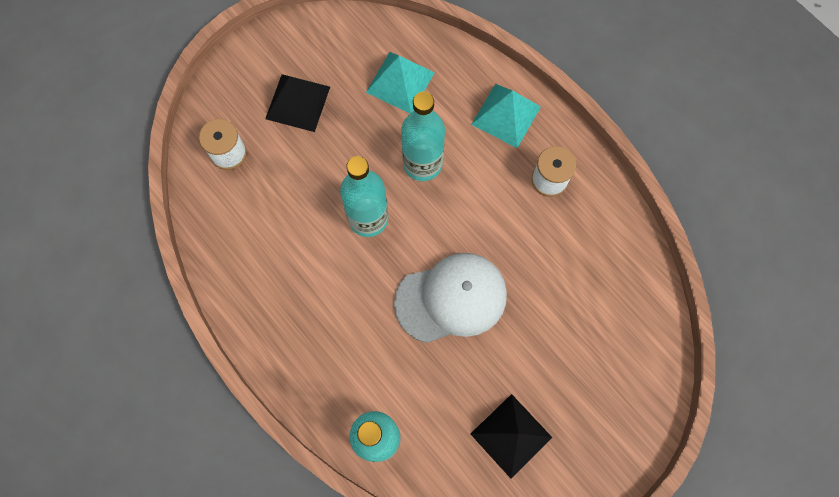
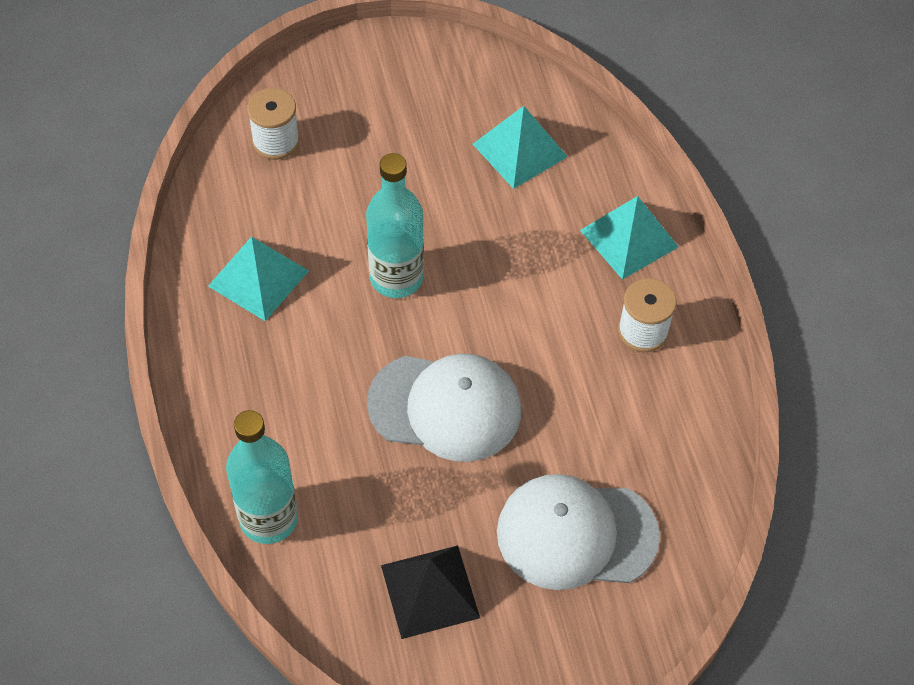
camera: 25 degrees right, 15 degrees down
black pyramid [265,74,330,132] -> none
turquoise bottle [401,92,445,181] -> none
none -> turquoise pyramid [208,236,309,321]
none -> white cap [497,474,660,590]

